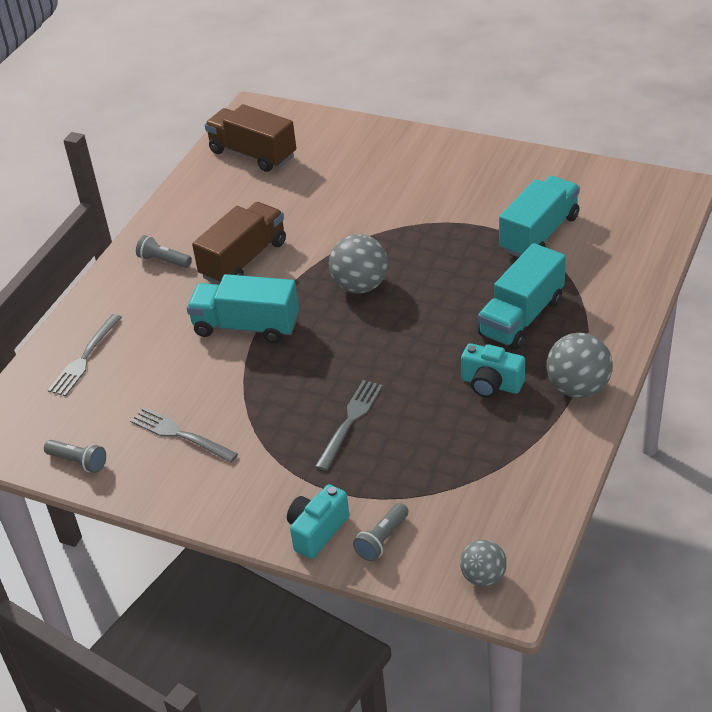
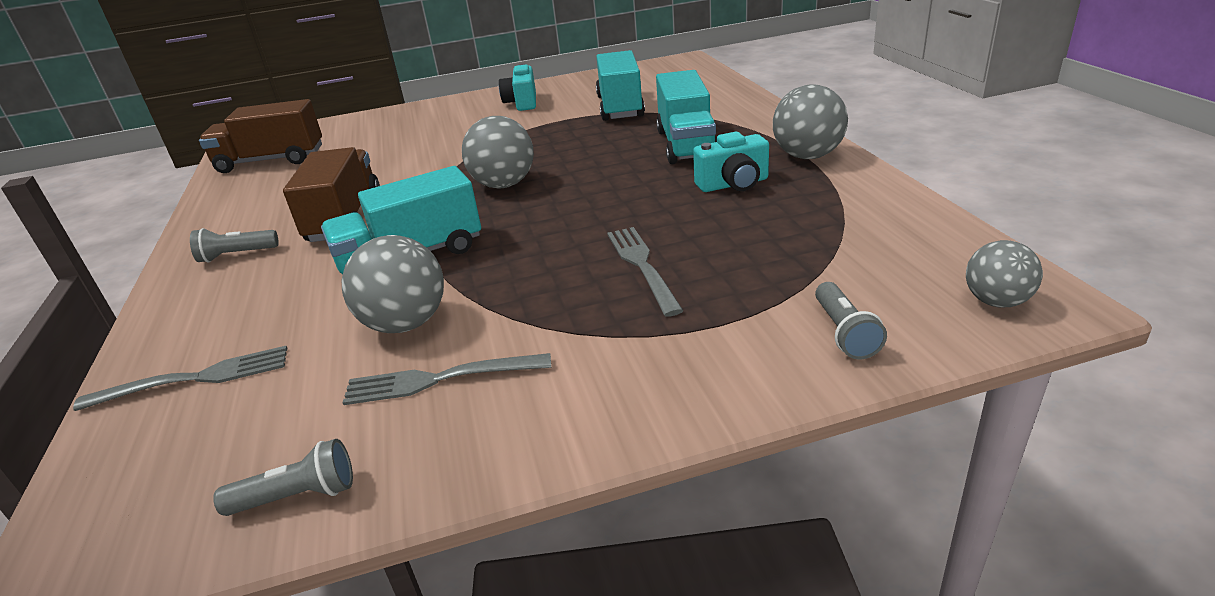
camera: 40 degrees left, 10 degrees down
grey fork [48,314,122,396] -> grey fork turned 90 degrees counterclockwise [73,346,287,411]
turquoise camera [287,484,349,559] -> turquoise camera moved to [499,64,536,111]
none -> grey ball [342,235,444,333]

